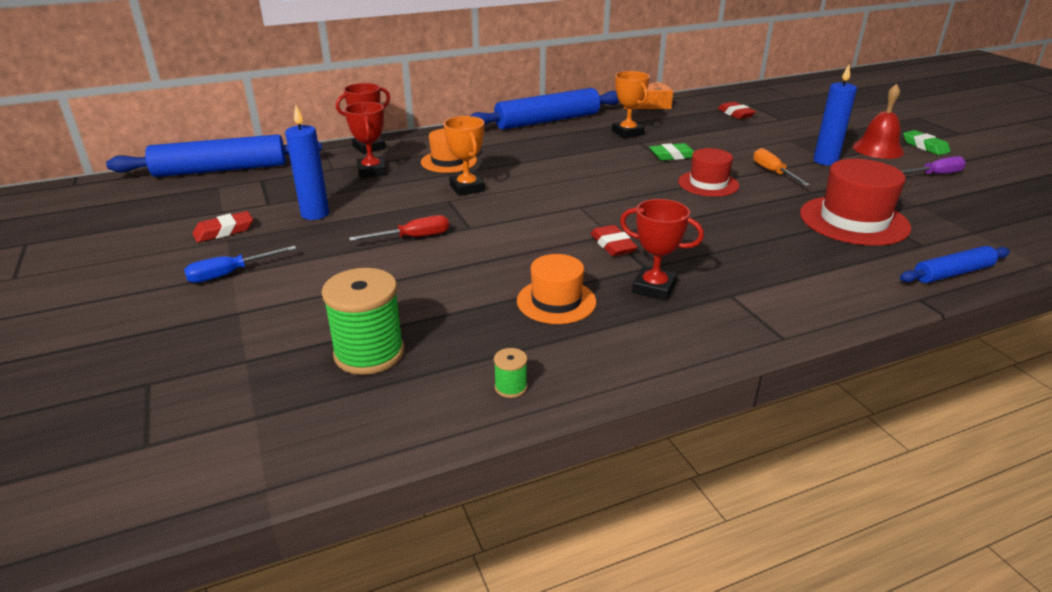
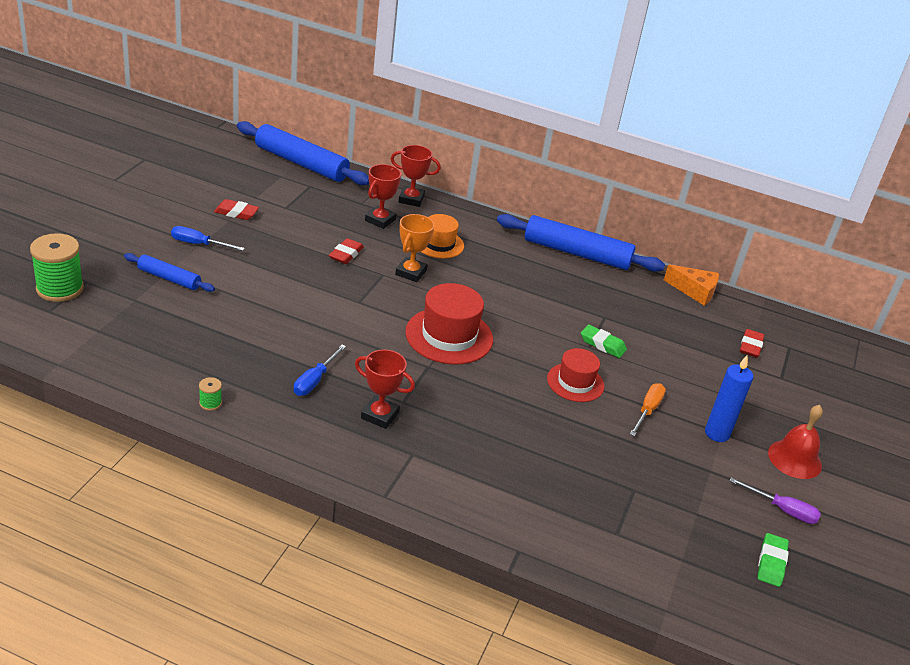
camera: 40 degrees right, 5 degrees up
blue candle [285,105,329,220] -> none
green spool [322,268,404,375] -> green spool moved to [30,233,84,302]
red screwdriver [349,215,449,241] -> none
orange hat [517,254,596,324] -> blue screwdriver [294,345,346,396]
red eraser [591,225,638,256] -> red eraser moved to [329,238,364,264]
orange trophy [612,71,650,139] -> none
red trophy [620,199,704,301] -> red trophy turned 45 degrees counterclockwise [355,350,415,429]
red hat [800,159,911,246] -> red hat moved to [405,283,493,364]
blue rolling pin [900,246,1010,283] -> blue rolling pin moved to [124,253,215,292]
green eraser [903,130,951,155] -> green eraser moved to [758,533,789,587]

